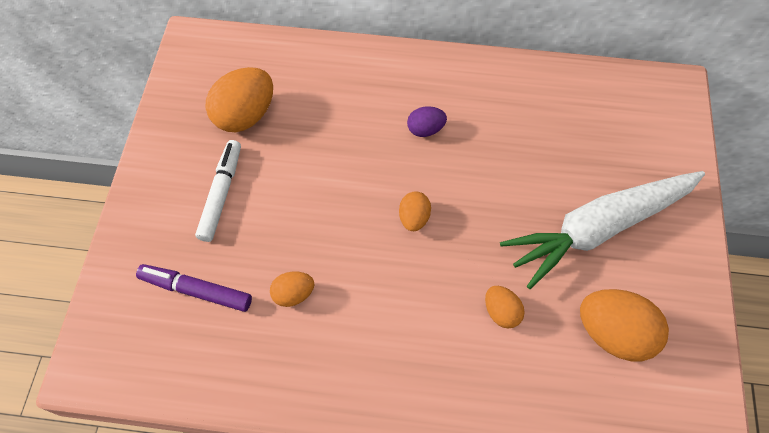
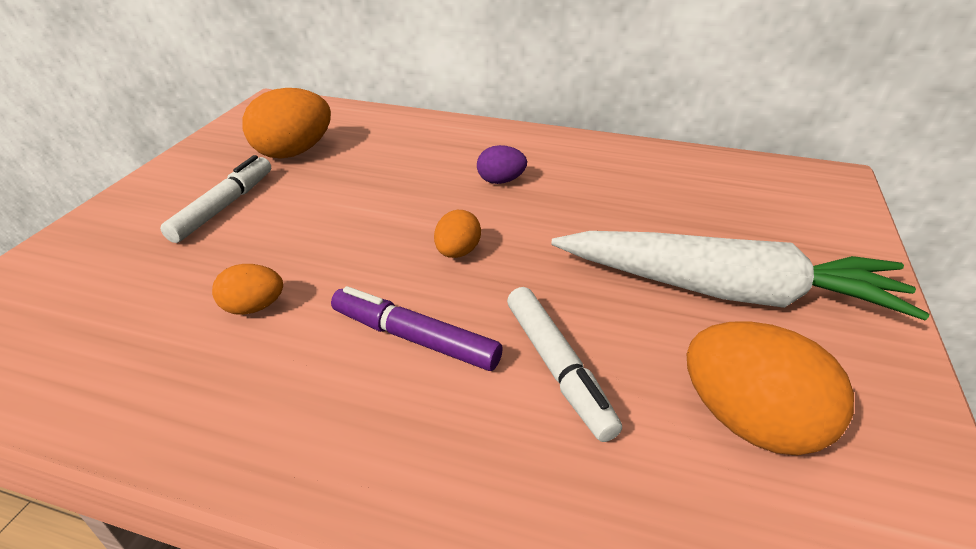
camera: 10 degrees right, 25 degrees down
purple marker [136,264,252,312] -> purple marker moved to [331,286,503,371]
orange egg [485,286,525,329] -> white marker [507,287,622,442]
white carrot [500,171,705,289] -> white carrot turned 150 degrees counterclockwise [551,231,929,320]

